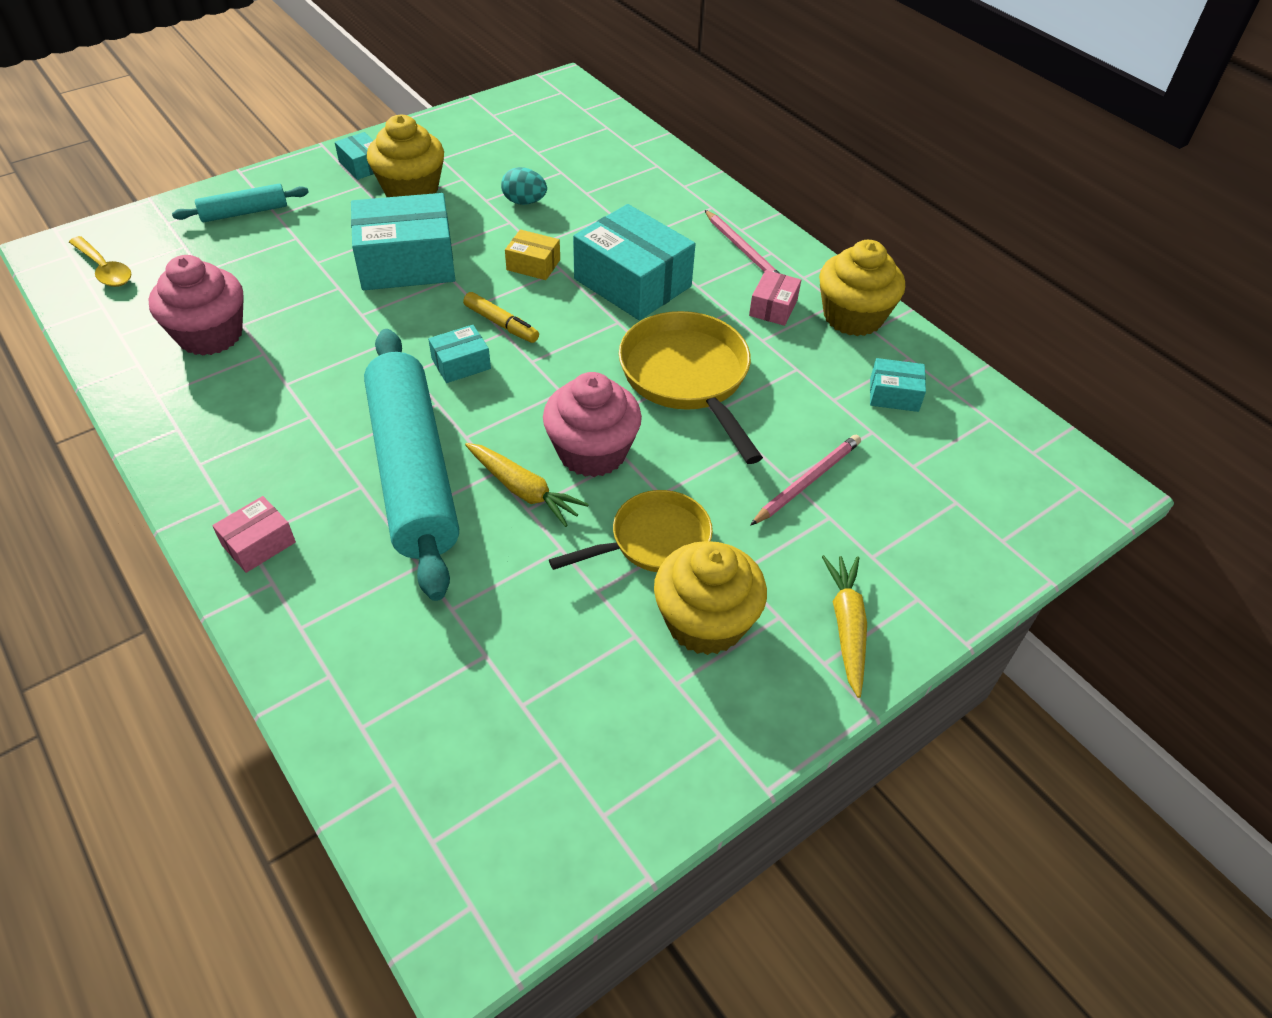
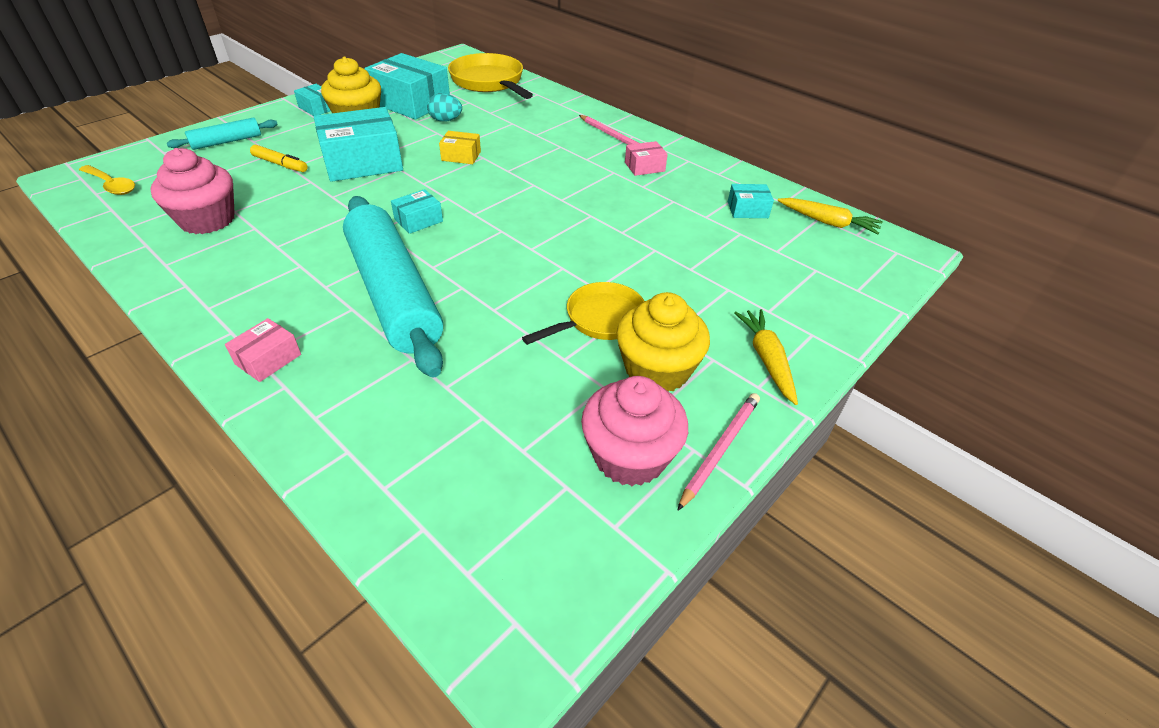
camera: 10 degrees left, 5 degrees down
yellow marker [463,292,539,343] -> yellow marker moved to [250,144,308,172]
yellow carrot [465,443,589,527] -> yellow carrot moved to [777,198,883,234]
pink cupcake [543,372,642,477] -> pink cupcake moved to [581,376,688,486]
turquoise box [573,204,695,320] -> turquoise box moved to [364,53,450,119]
yellow pan [619,311,763,464] -> yellow pan moved to [448,53,533,99]
pink box [749,270,801,326] -> pink box turned 60 degrees clockwise [625,141,668,176]
pink pencil [750,435,861,526] -> pink pencil moved to [677,393,760,511]
yellow cupcake [819,240,905,336] -> none

